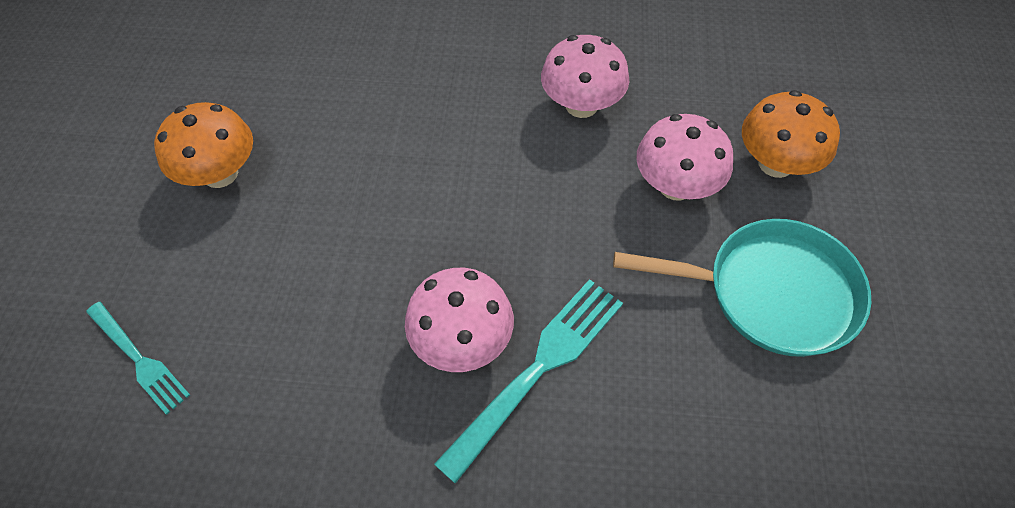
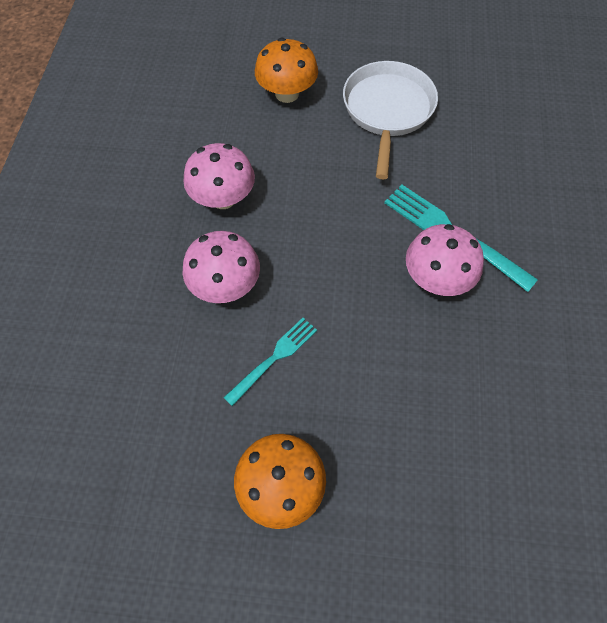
camera: 90 degrees left, 5 degrees up
turquoise fork [86,302,190,415] -> turquoise fork moved to [223,318,317,406]
turquoise pan [613,219,871,357] -> white pan [343,61,438,179]
pink mushroom [636,114,733,201] -> pink mushroom moved to [183,231,260,303]

